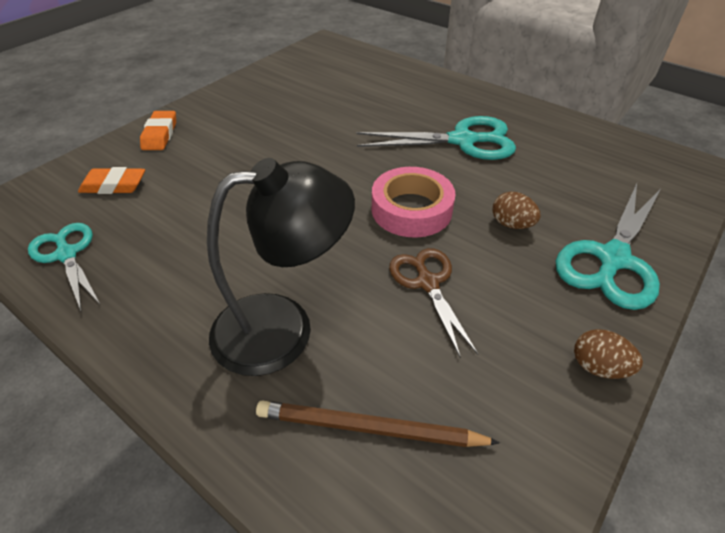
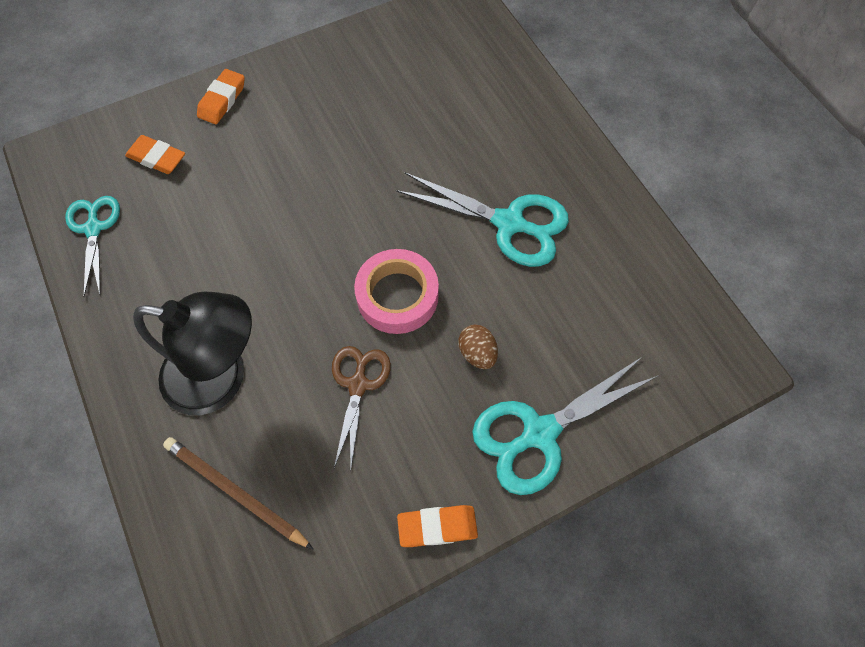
camera: 25 degrees right, 20 degrees up
brown egg [574,329,643,379] -> orange eraser [397,505,478,547]

